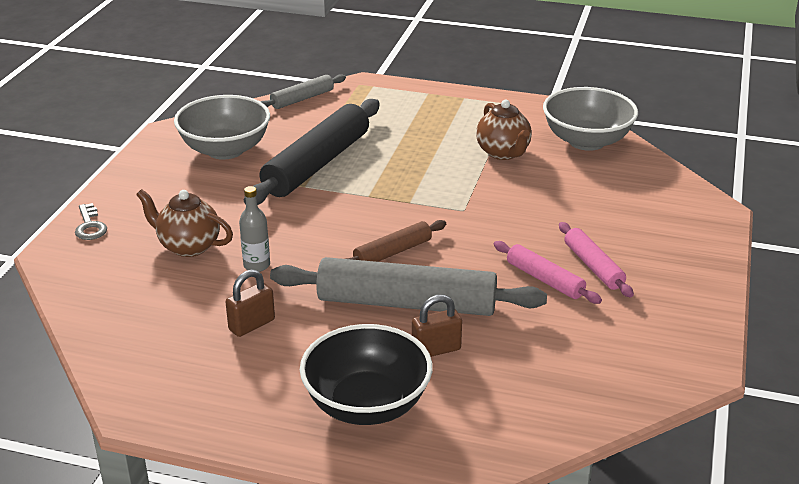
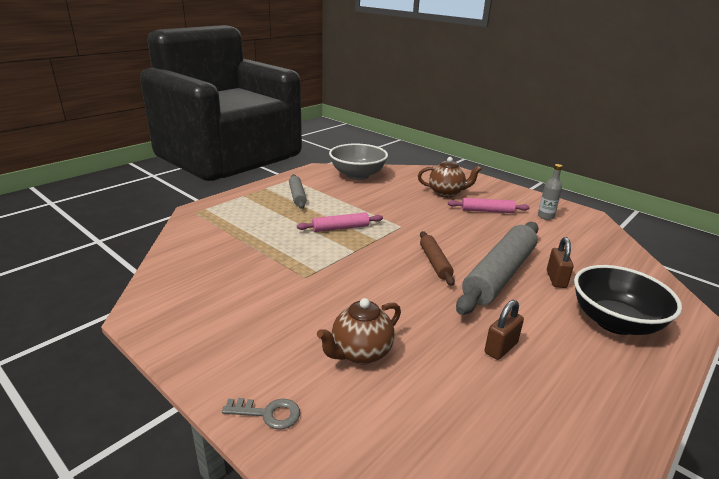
camera: 65 degrees left, 5 degrees down
grey bowl [174,95,270,160] -> none
brown padlock [225,269,275,337] -> brown padlock turned 60 degrees clockwise [485,300,524,360]
grey bottle [239,186,270,272] -> grey bottle moved to [538,164,563,220]
black rolling pin [244,99,380,205] -> none
grey rolling pin [261,74,346,109] -> grey rolling pin moved to [289,174,307,209]
brown teapot [476,100,532,160] -> brown teapot moved to [418,157,482,197]
pink rolling pin [494,241,602,304] -> pink rolling pin moved to [297,213,383,232]

